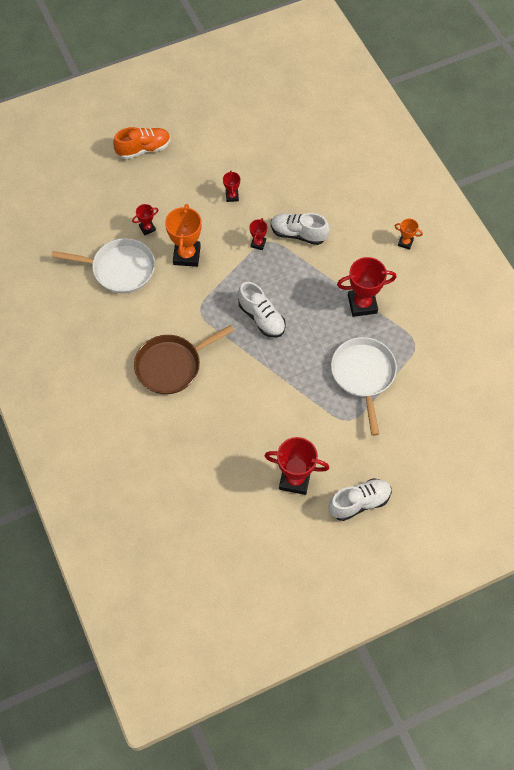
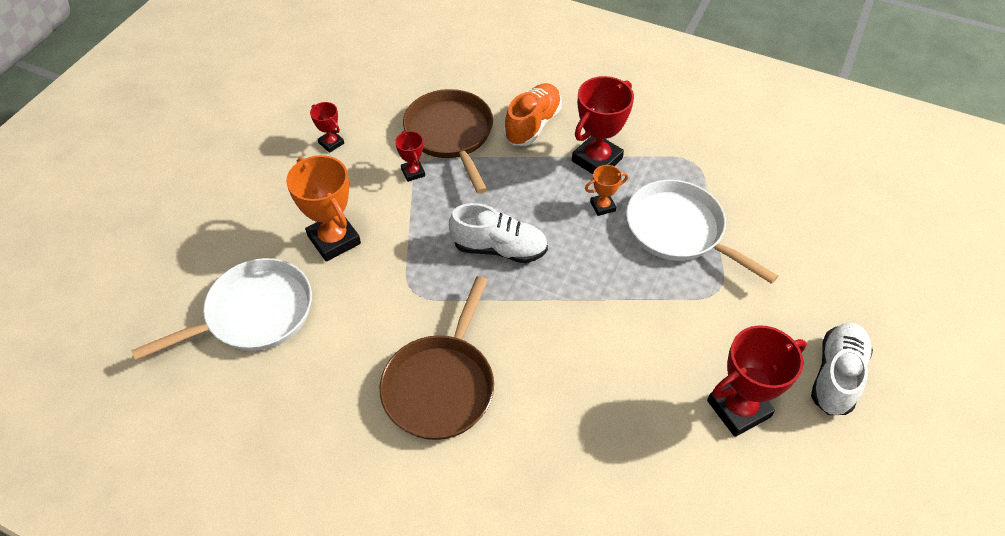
camera: 40 degrees left, 10 degrees down
orange shoe [113,127,171,159] -> orange shoe moved to [504,83,562,146]
red trophy [132,204,158,235] -> none
white shoe [271,213,330,245] -> brown pan [403,89,493,194]
orange trophy [395,219,423,250] -> orange trophy moved to [585,165,628,216]

